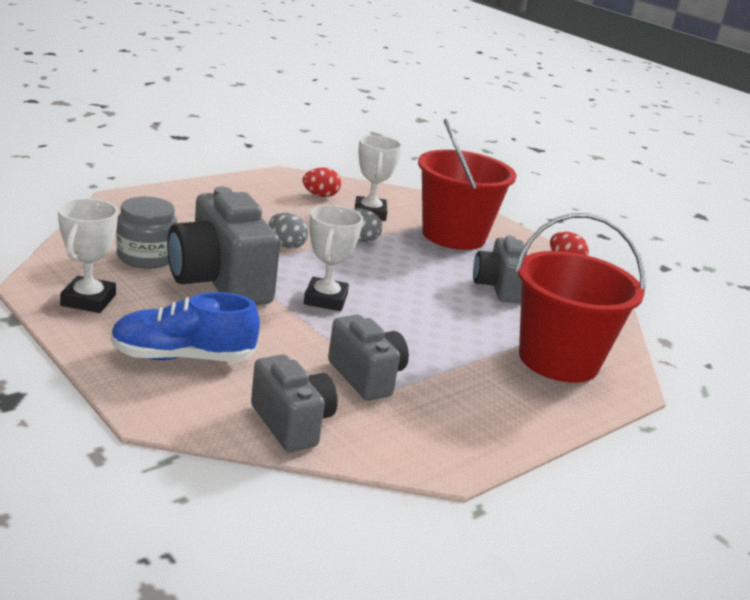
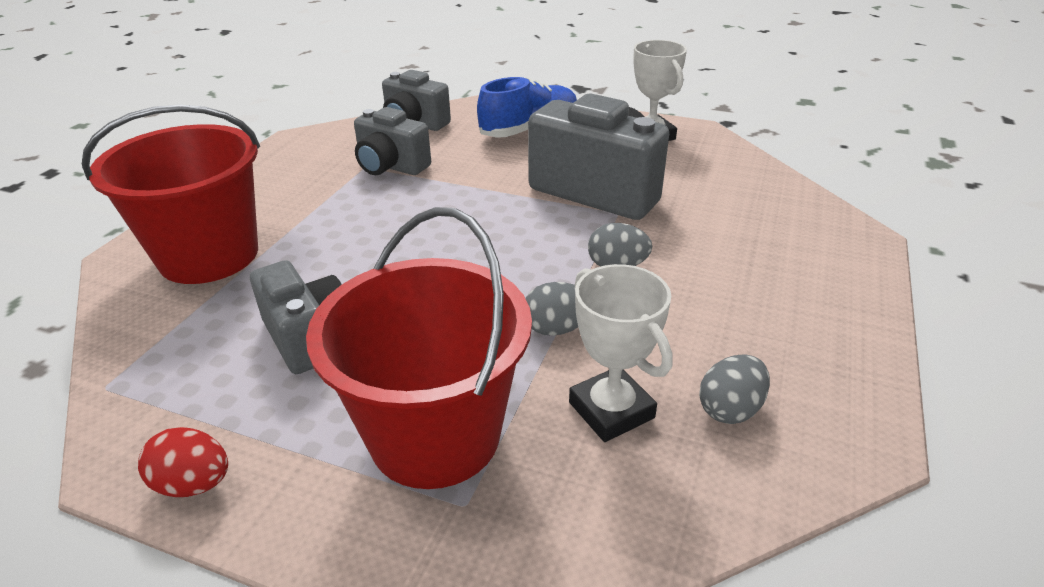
camera: 155 degrees right, 10 degrees up
grey jar [116,197,178,269] -> none
red egg [303,168,341,197] -> grey egg [699,354,770,424]
white trophy [304,205,363,311] -> none

